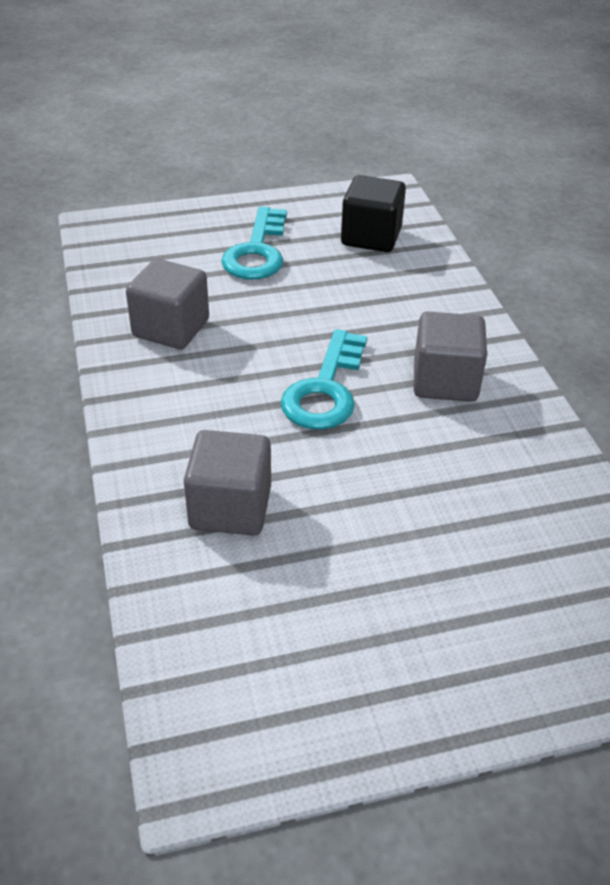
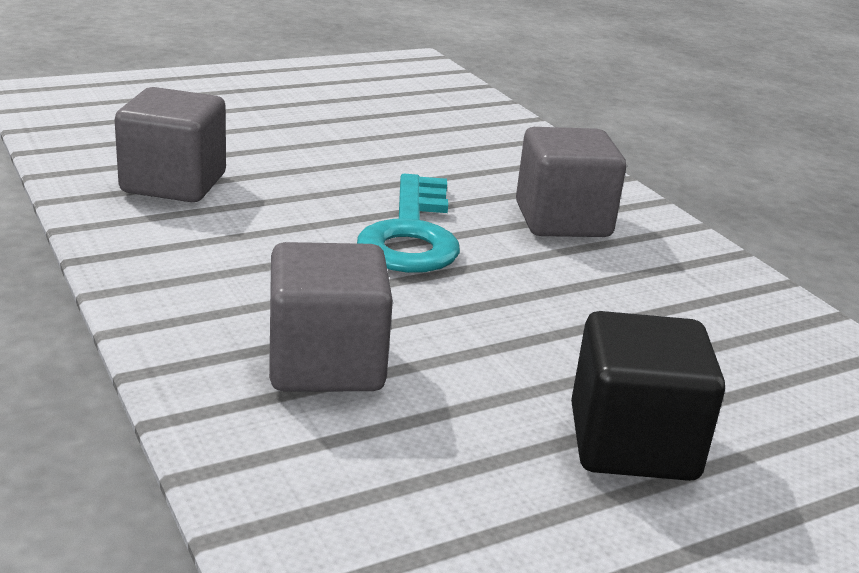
camera: 15 degrees left, 15 degrees down
turquoise key [221,207,287,280] -> none
black cube [341,175,406,252] -> black cube moved to [571,311,725,481]

